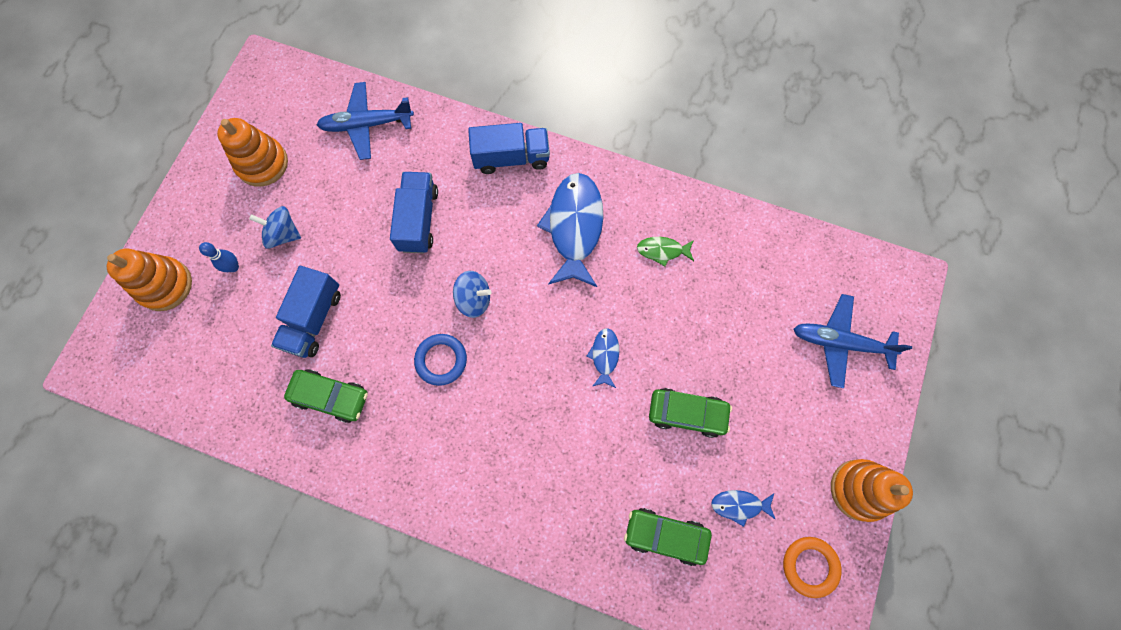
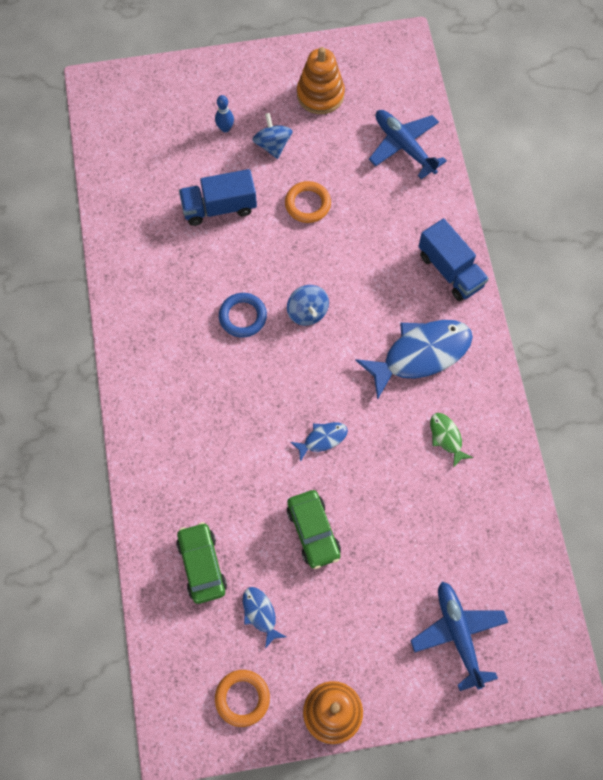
camera: 60 degrees right, 5 degrees down
orange stacking toy [107,249,192,311] -> none
green car [284,369,368,423] -> none
blue truck [390,172,438,254] -> none
none -> orange ring [285,181,331,223]

